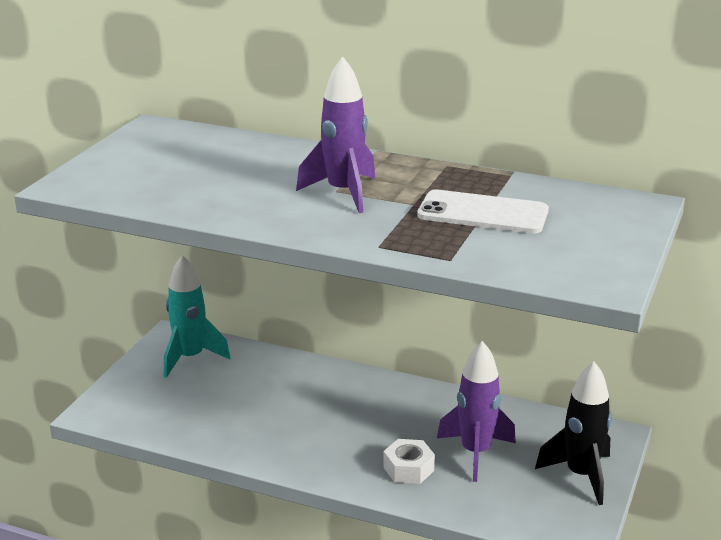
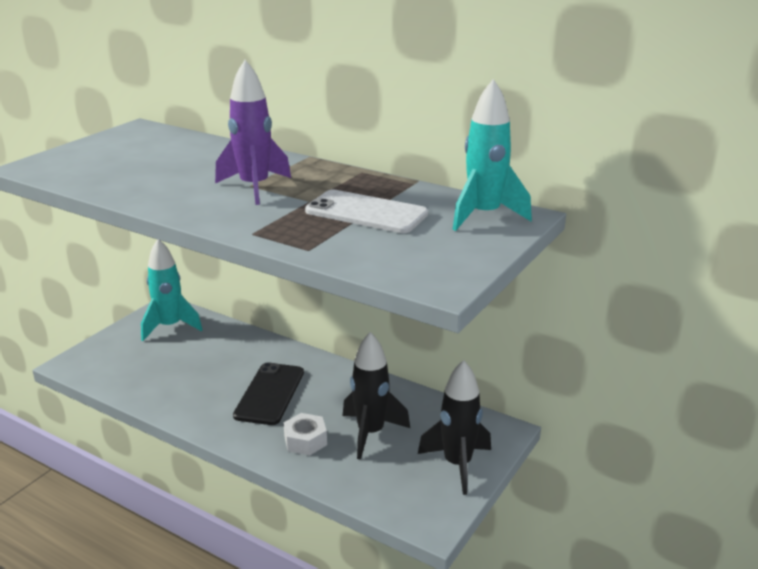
camera: 10 degrees right, 0 degrees up
purple rocket [437,341,516,482] -> black rocket [343,332,410,460]
none -> black phone [233,362,304,425]
none -> turquoise rocket [452,79,532,231]

